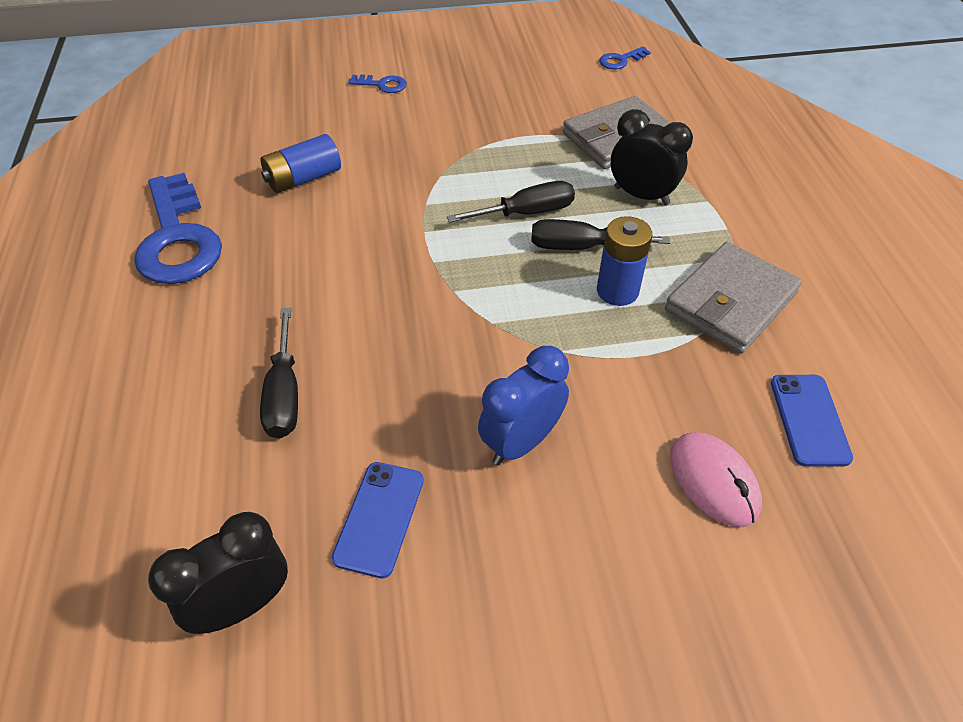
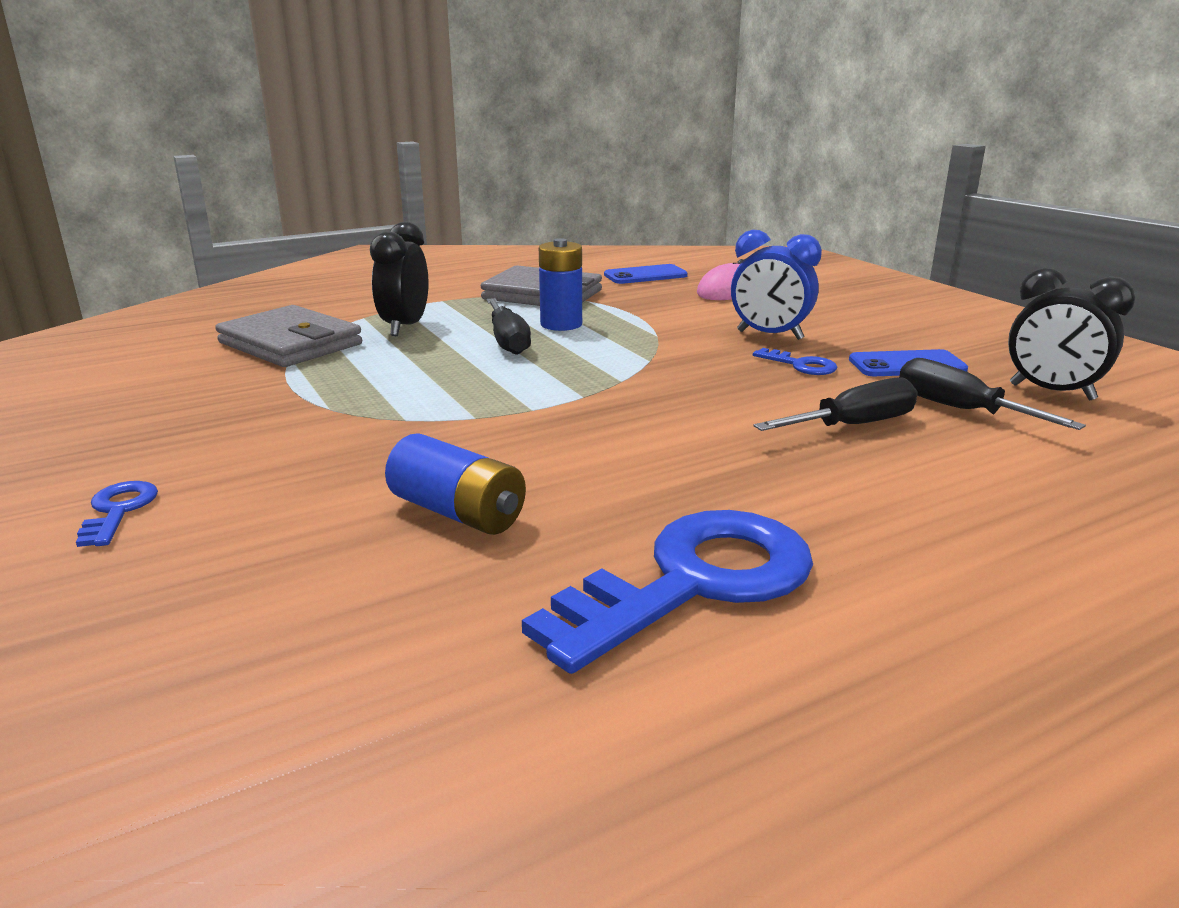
camera: 110 degrees left, 25 degrees down
black screwdriver [447,181,575,223] -> black screwdriver moved to [899,358,1086,430]
blue key [599,47,651,69] -> blue key moved to [753,348,838,375]

